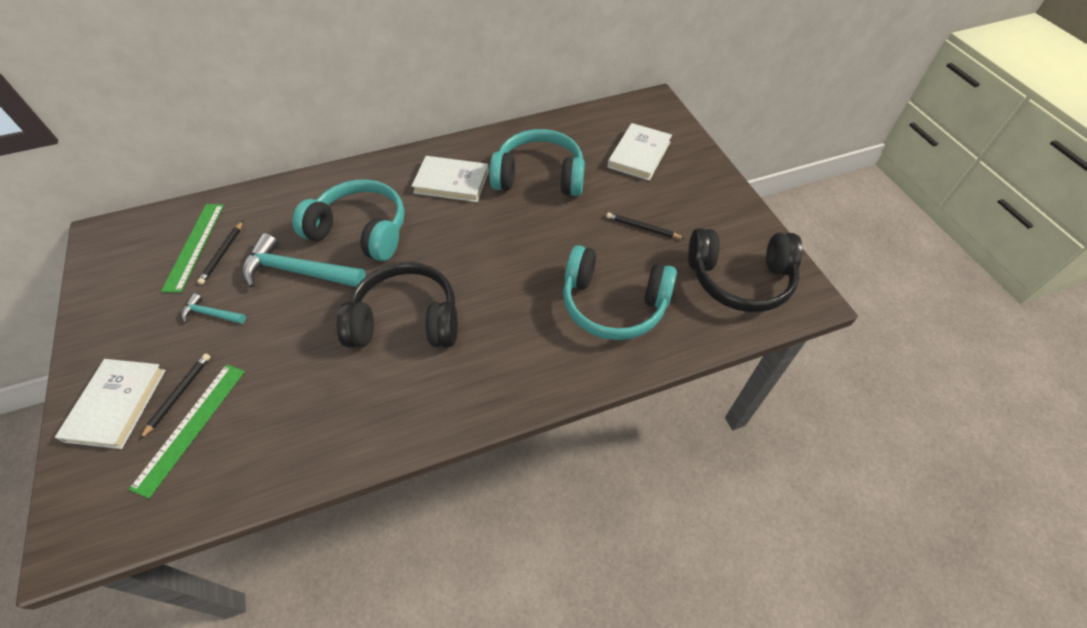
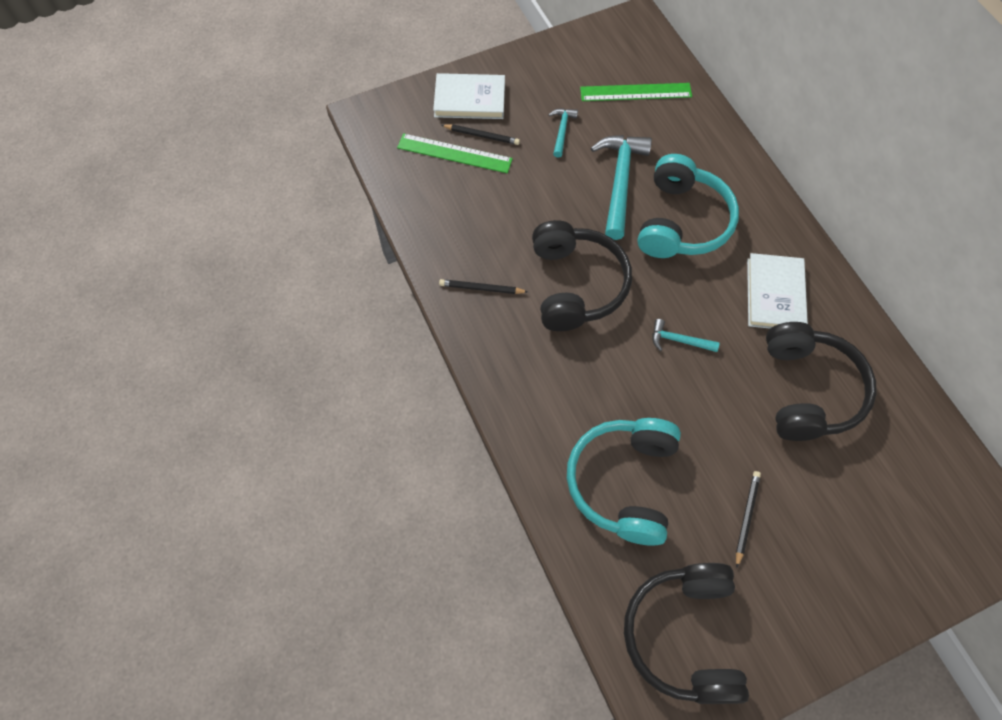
camera: 85 degrees right, 10 degrees up
black pencil [197,221,243,285] -> black pencil moved to [439,279,528,294]
turquoise headphones [489,129,585,196] -> black headphones [766,322,877,441]
white book [608,123,672,181] -> none
none -> turquoise hammer [653,319,720,352]

